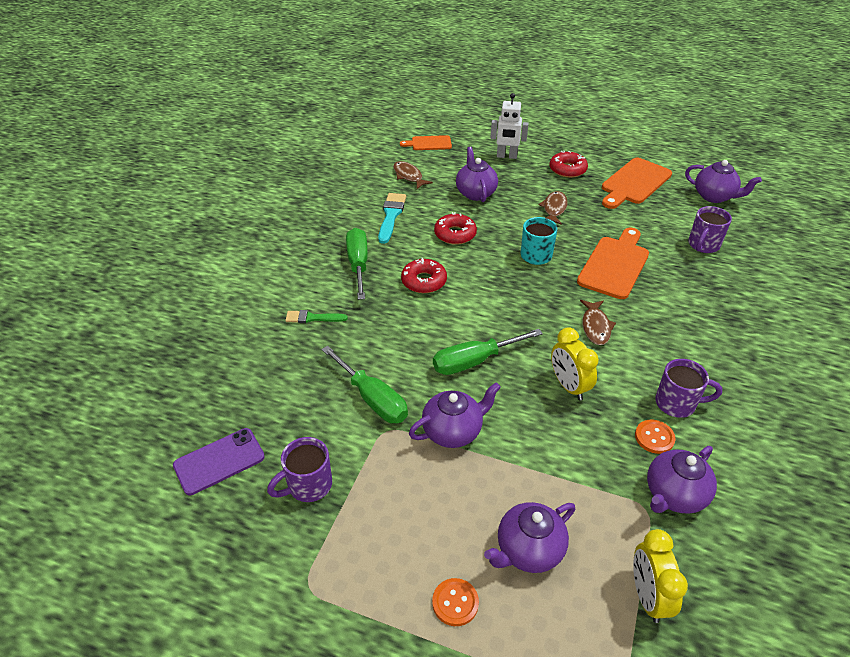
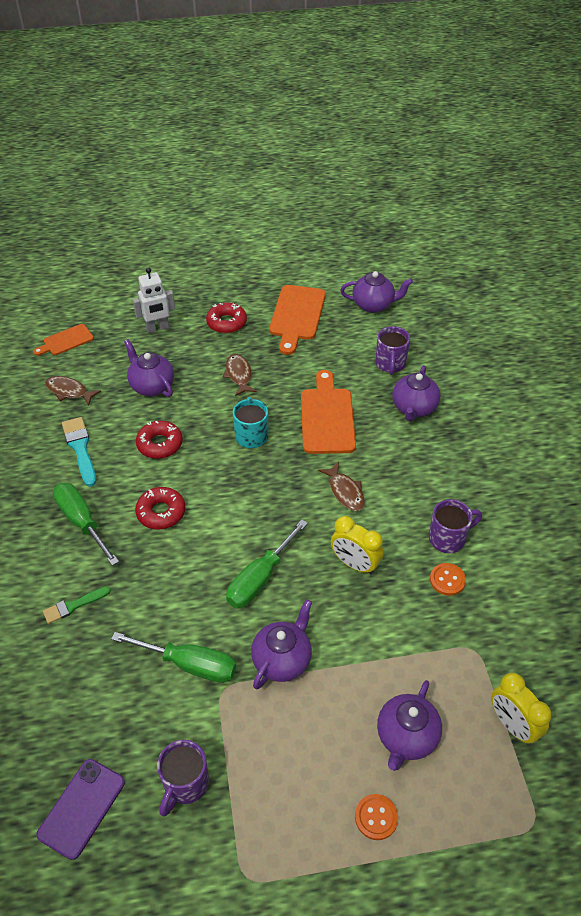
camera: 30 degrees left, 5 degrees up
purple teapot [647,446,717,514] -> purple teapot moved to [392,365,440,421]

